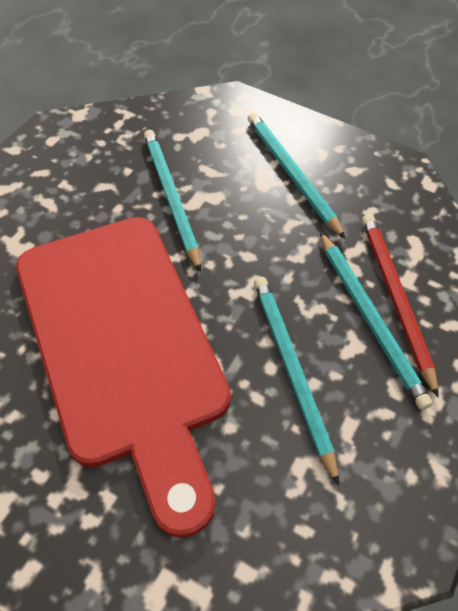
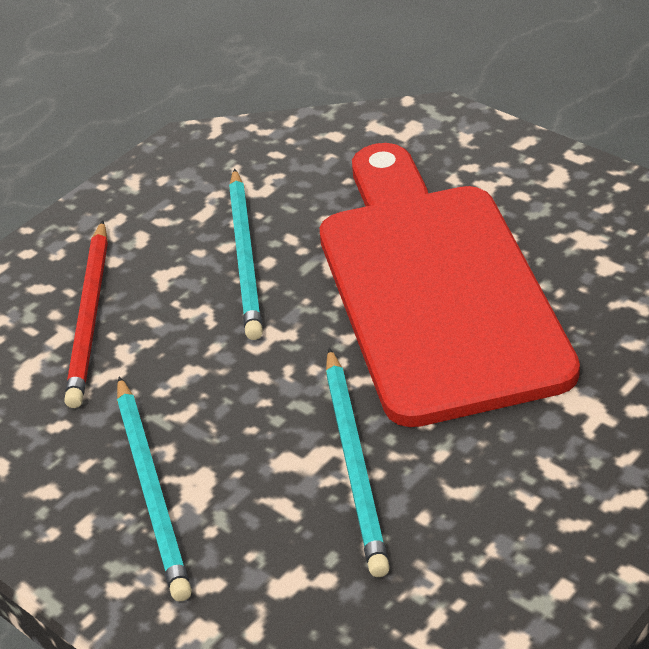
camera: 165 degrees left, 15 degrees down
turquoise pencil [320,232,433,410] -> none

